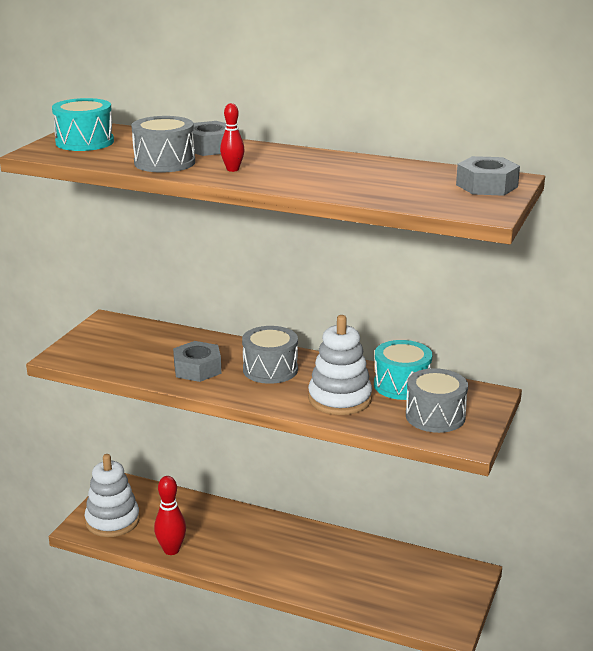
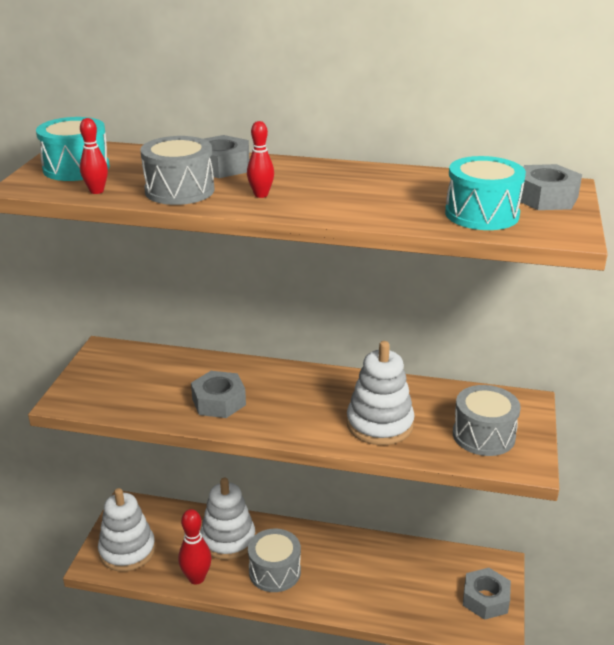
camera: 10 degrees left, 5 degrees up
grey drum [242,326,298,384] -> grey drum moved to [248,529,301,592]
turquoise drum [374,340,432,400] -> turquoise drum moved to [445,156,526,230]
none -> red bowling pin [80,118,108,194]
none -> white stacking toy [200,478,255,560]
none -> grey nut [463,568,511,620]

